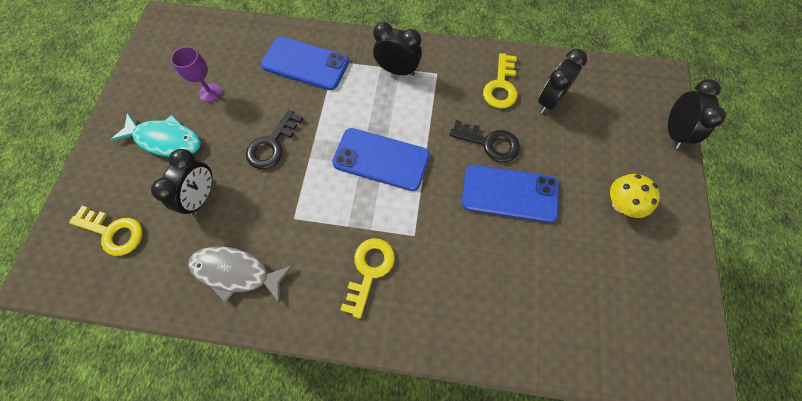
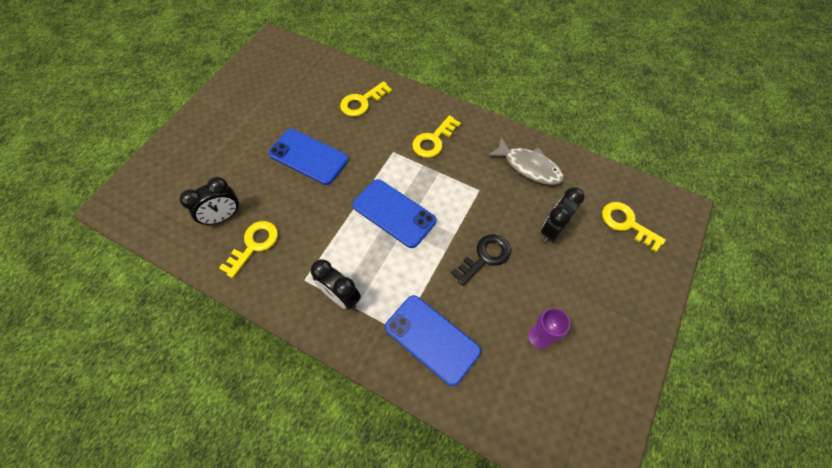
camera: 160 degrees left, 5 degrees down
turquoise fish [110,113,201,157] -> none
black key [449,120,520,162] -> none
yellow mushroom [610,174,660,218] -> none
black clock [668,79,726,149] -> none
none -> yellow key [340,81,392,117]

